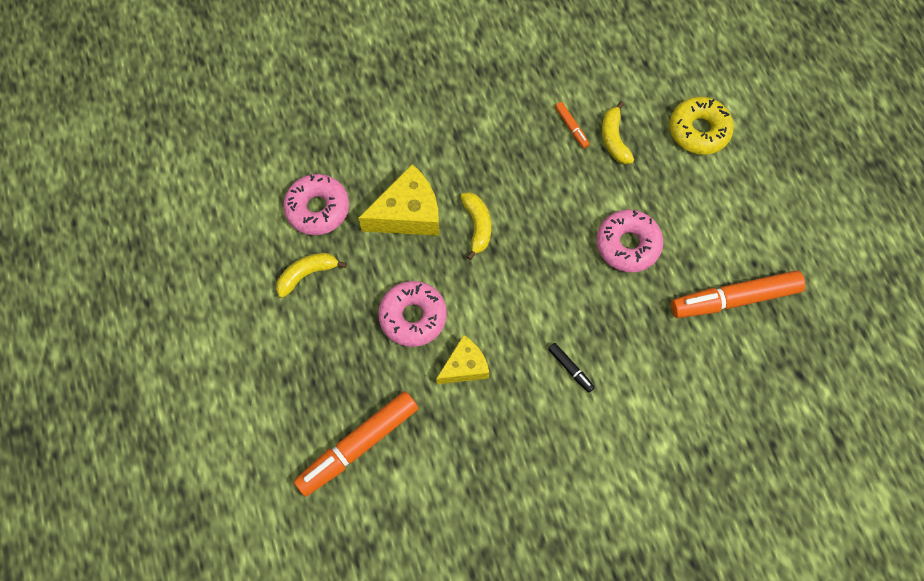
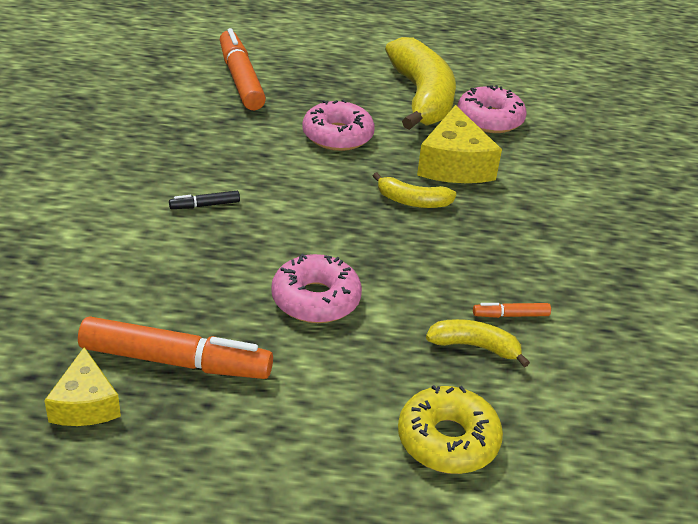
camera: 110 degrees right, 30 degrees down
yellow banana [276,253,347,298] -> yellow banana [385,37,456,130], size x2.13
yellow cheese [436,335,489,384] -> yellow cheese moved to [44,347,121,426]
orange marker [671,270,806,318] -> orange marker turned 90 degrees clockwise [78,317,273,379]

